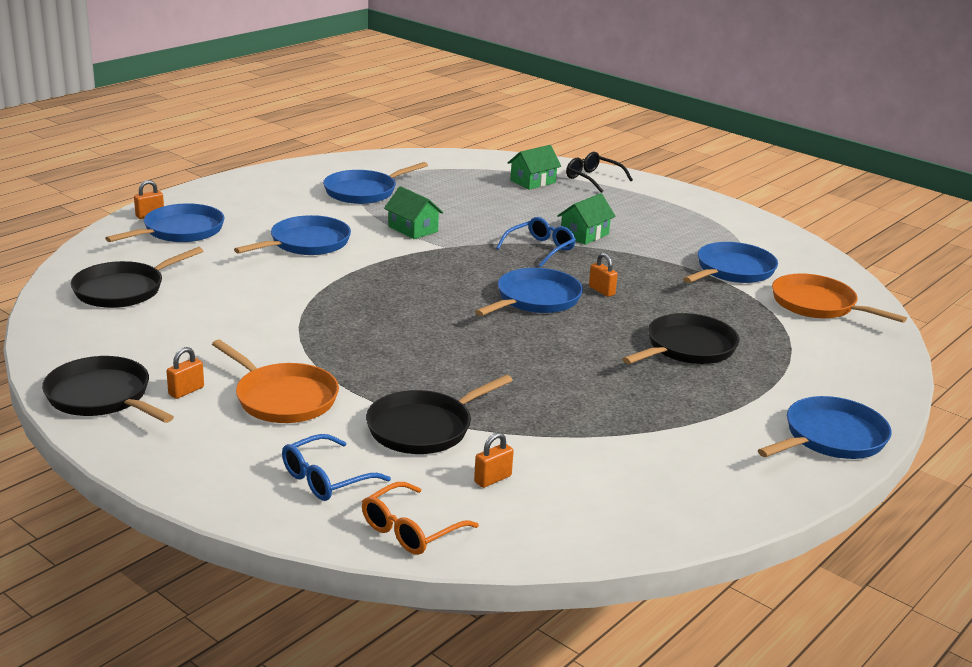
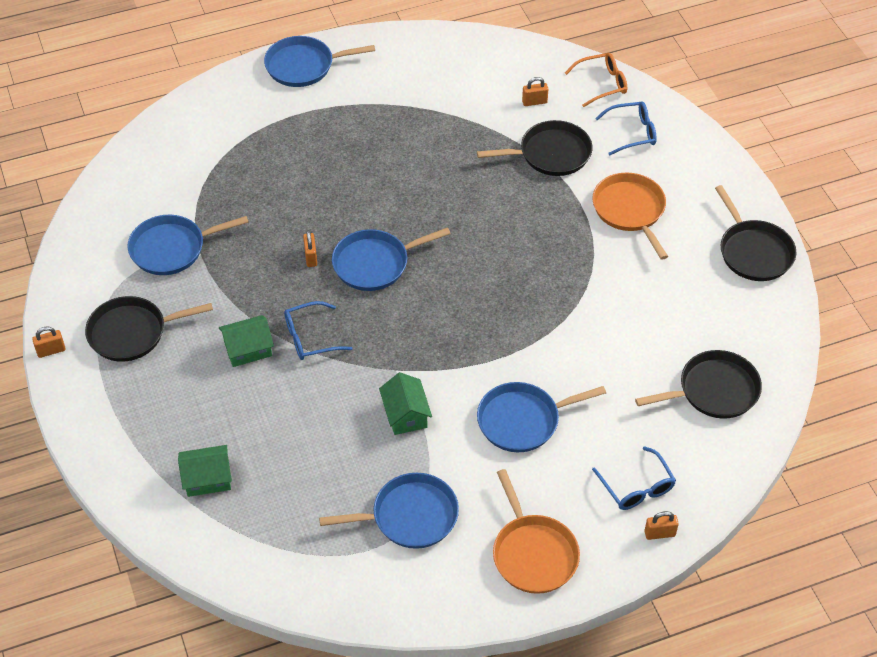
camera: 150 degrees left, 25 degrees up
blue pan [105,203,225,242] -> blue glasses [592,446,676,510]
orange padlock [166,347,204,399] -> orange padlock moved to [32,326,66,358]
black glasses [566,152,633,193] -> none
black pan [622,313,739,364] -> black pan moved to [85,296,213,362]
orange pan [772,273,907,323] -> orange pan moved to [493,469,580,594]

